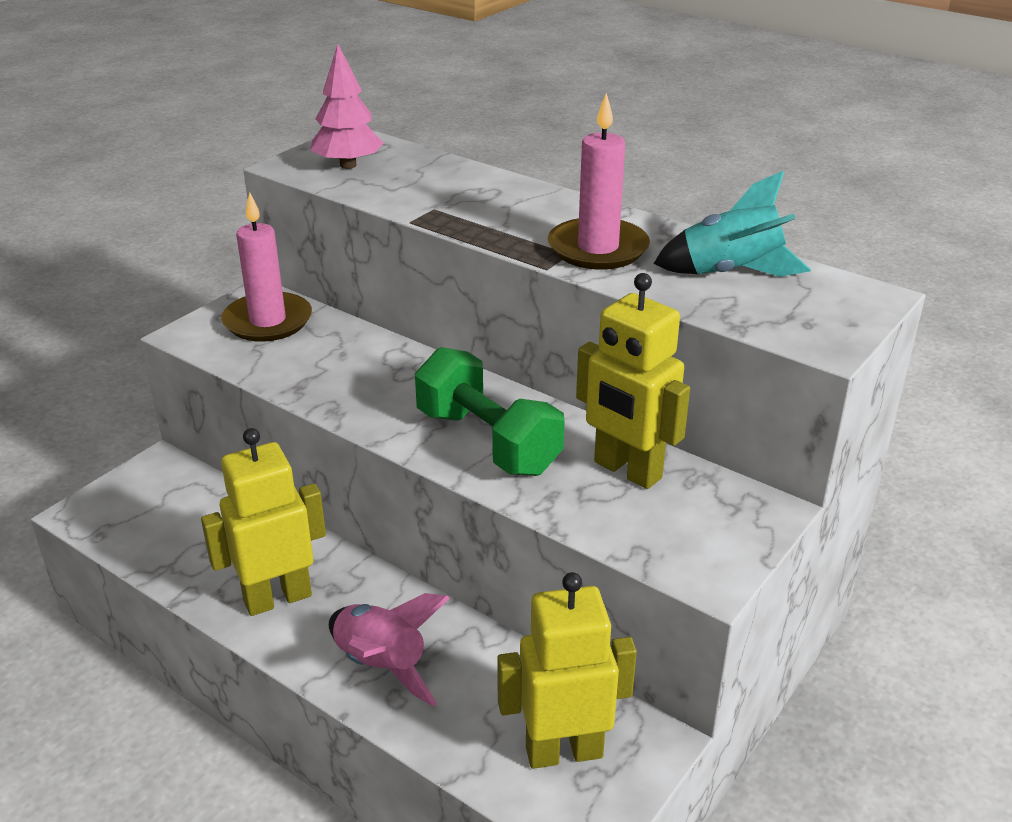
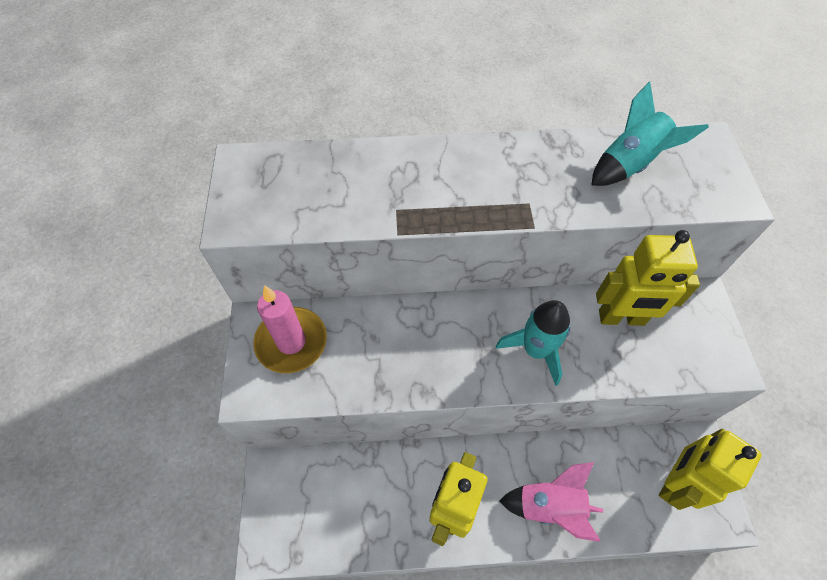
camera: 40 degrees left, 25 degrees up
pink tree [310,44,384,169] -> none
green dumbbell [415,347,565,476] -> turquoise rocket [496,300,570,386]
pink candle [548,93,650,269] -> none

